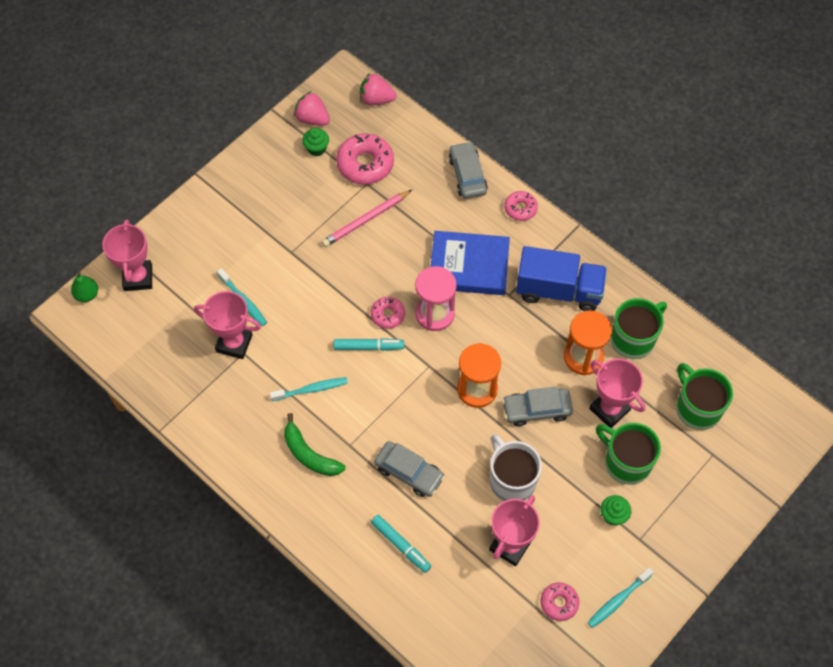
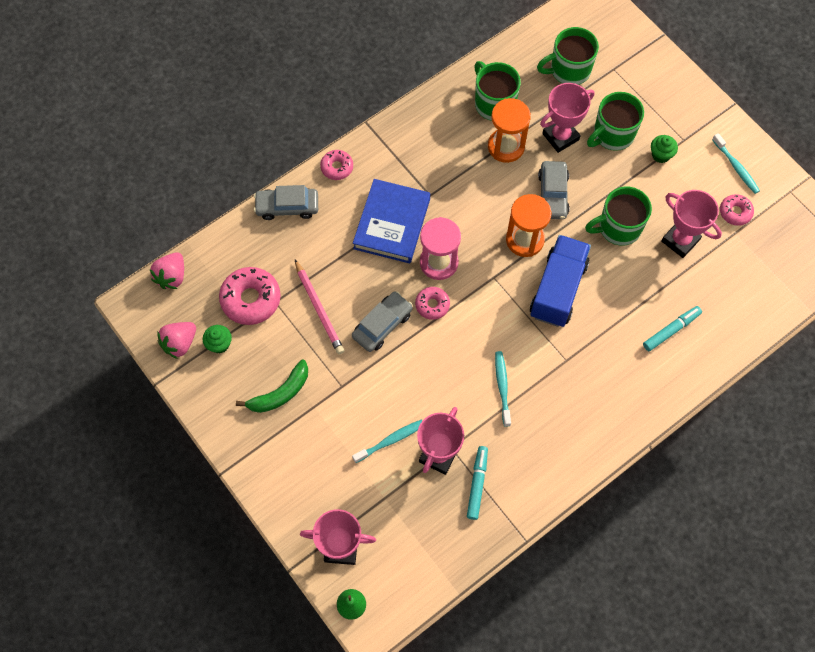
camera: 80 degrees left, 5 degrees up
green banana [284,413,346,476] -> green banana moved to [236,360,308,413]
turquoise marker [334,338,404,351] -> turquoise marker moved to [467,446,488,520]
grey car [374,441,445,497] -> grey car moved to [352,291,413,352]
white mug [490,434,542,501] -> green mug [585,186,652,246]
blue truck [516,246,607,311] -> blue truck moved to [530,235,591,327]

